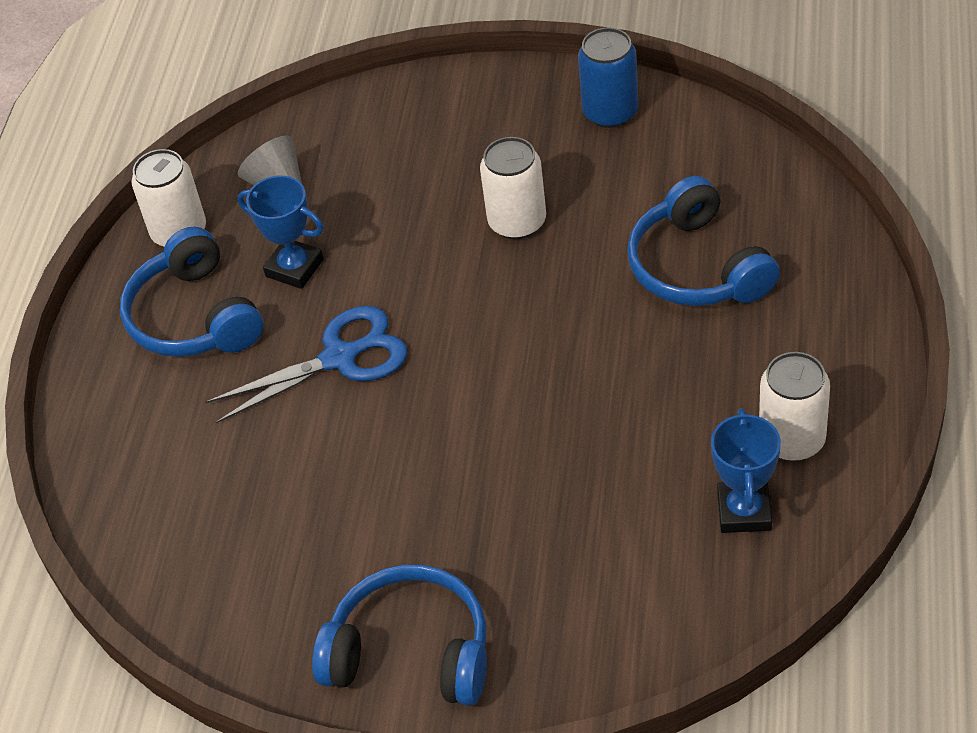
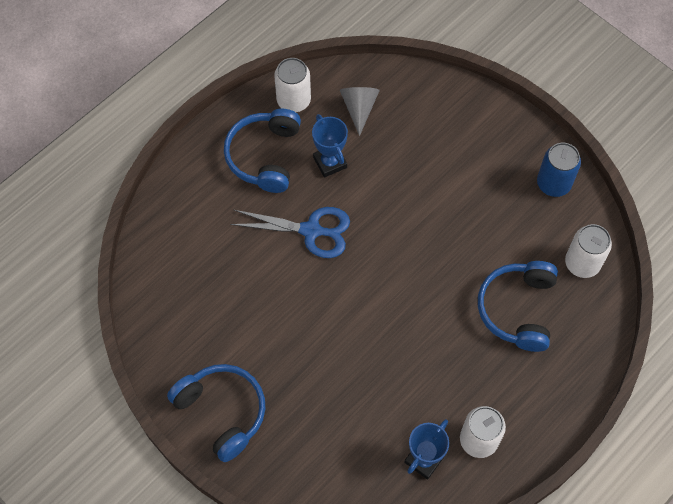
camera: 30 degrees right, 15 degrees up
white can [480,137,546,239] -> white can moved to [565,224,612,278]

